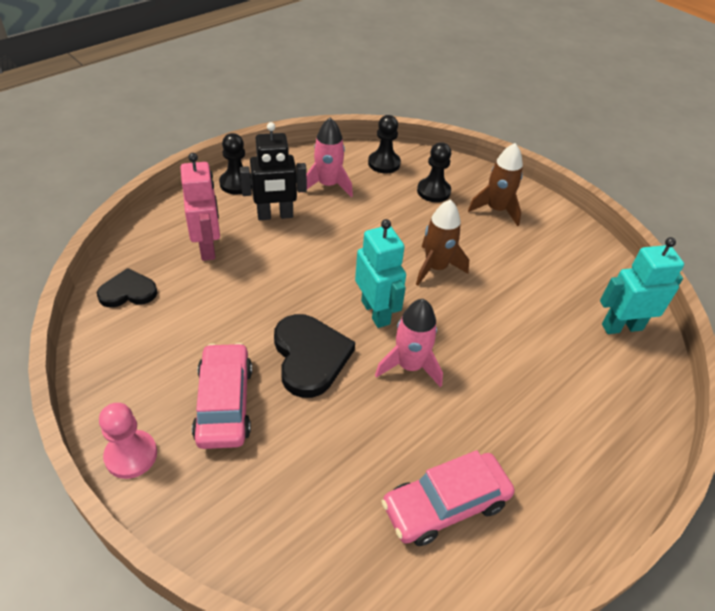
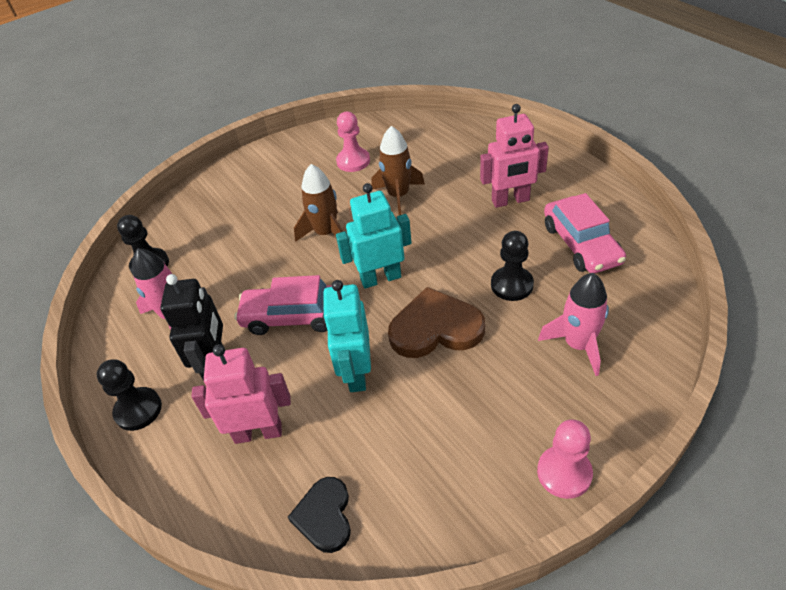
camera: 75 degrees left, 0 degrees up
pink car [192,343,252,449] -> pink car moved to [235,275,332,335]
black heart [274,314,355,398] -> brown heart [388,287,485,358]
pink rocket [375,299,443,387] -> pink rocket moved to [538,273,609,376]
black pawn [417,142,451,202] -> black pawn moved to [491,231,534,301]
brown rocket [468,143,523,227] -> brown rocket moved to [371,126,425,215]
turquoise robot [600,237,684,334] -> turquoise robot moved to [323,280,371,392]
none -> pink pawn [336,112,370,172]
none -> pink robot [480,104,549,208]

